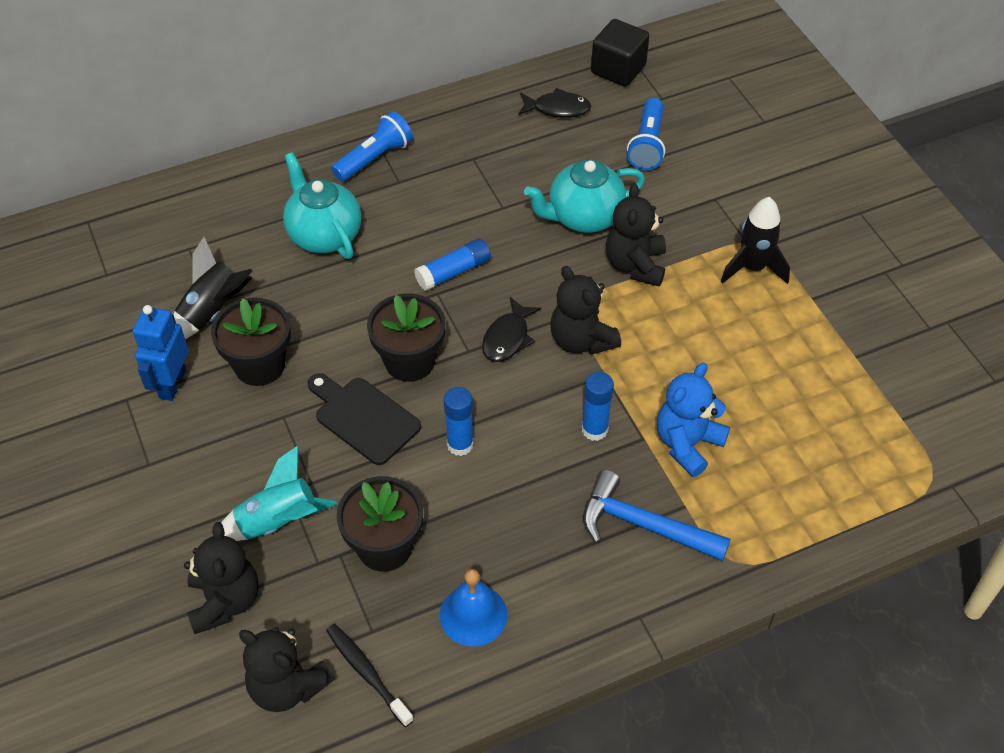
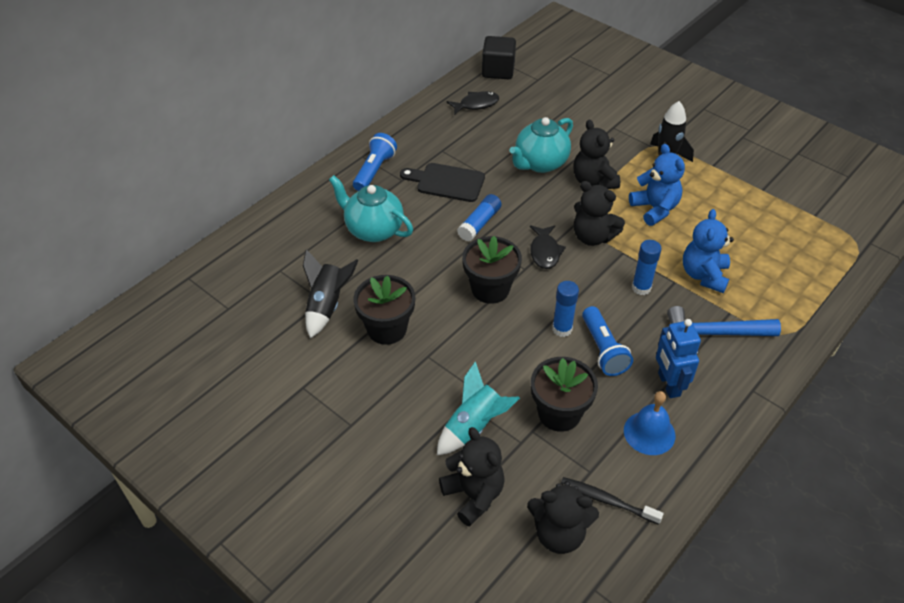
camera: 25 degrees left, 5 degrees down
blue robot [133,305,188,401] -> blue robot moved to [656,319,701,398]
black cutting board [308,373,421,465] -> black cutting board moved to [400,163,485,202]
blue flashlight [627,98,665,170] -> blue flashlight moved to [582,306,633,376]
none -> blue teddy bear [629,144,685,226]

